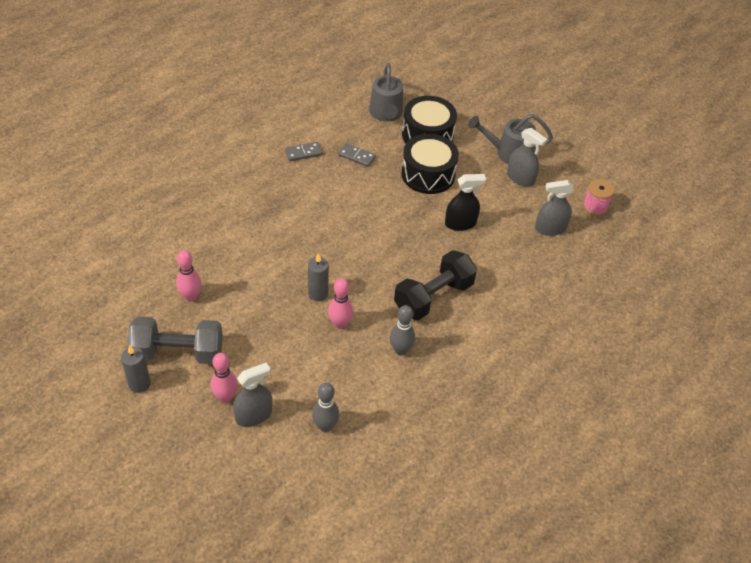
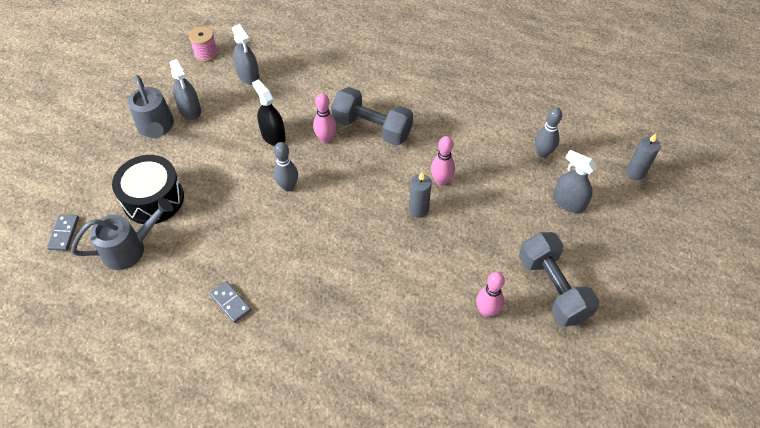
camera: 110 degrees left, 5 degrees up
grey candle [121,345,151,393] -> grey candle moved to [626,133,661,180]
pink bowling pin [210,353,238,403] -> pink bowling pin moved to [313,93,336,144]
grey domino [338,143,376,167] -> grey domino moved to [47,214,79,251]
grey bowling pin [390,305,415,355] -> grey bowling pin moved to [274,142,298,192]
black dumbbell [394,250,477,320] -> grey dumbbell [331,87,413,146]
black drum [401,134,459,194] -> none
grey spray bottle [507,128,547,187] -> grey spray bottle turned 135 degrees clockwise [169,59,201,120]

